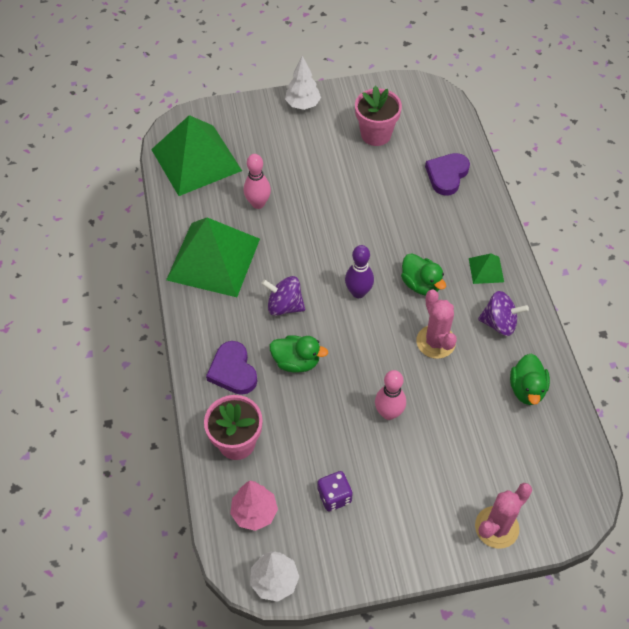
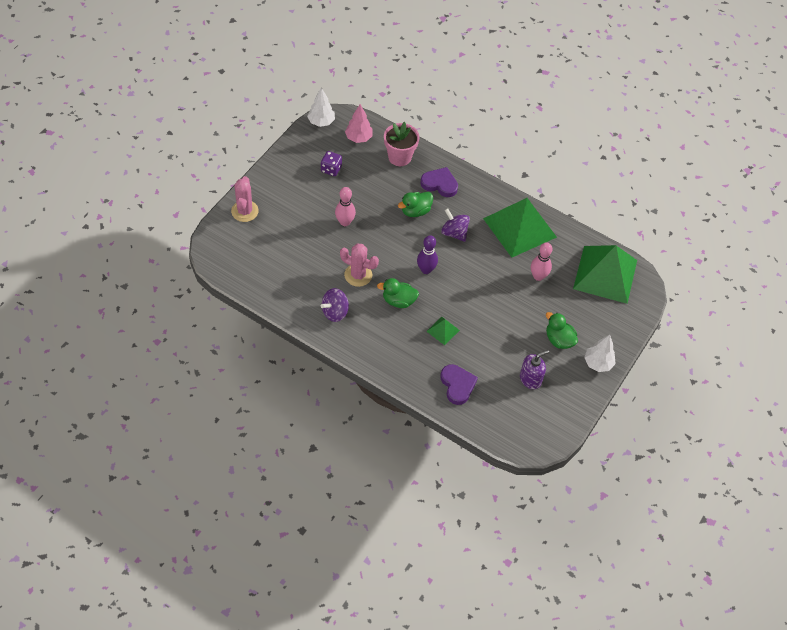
camera: 130 degrees right, 0 degrees up
purple spinning top [261,276,305,316] -> purple spinning top turned 105 degrees counterclockwise [441,208,470,242]
pink flower pot [355,86,402,146] -> purple soap dispenser [520,350,549,389]
green pyramid [469,253,504,284] -> green pyramid moved to [426,317,460,345]
green duck [510,354,550,405] -> green duck moved to [546,312,578,349]

